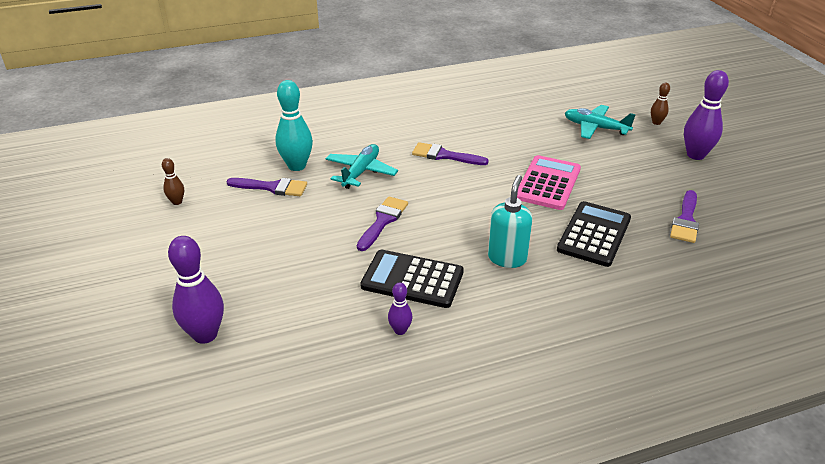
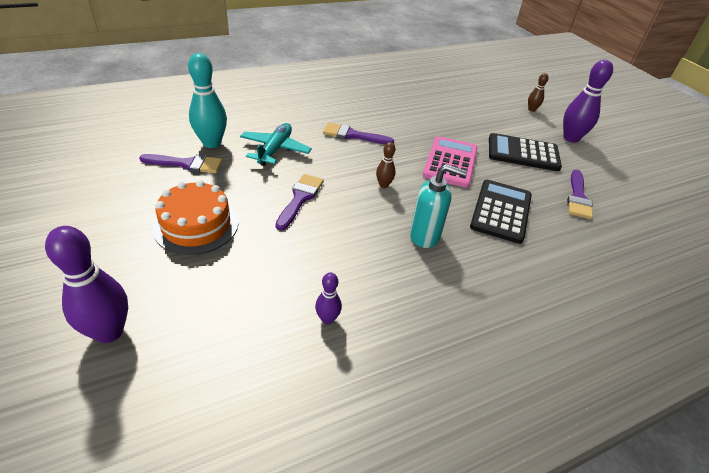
camera: 10 degrees left, 5 degrees up
brown bowling pin [162,158,184,205] -> brown bowling pin moved to [376,142,396,188]
black calculator [360,250,464,308] -> black calculator moved to [489,133,562,171]
turquoise soap dispenser [488,175,532,268] -> turquoise soap dispenser turned 90 degrees clockwise [410,164,467,248]
turquoise plane [565,105,636,139] -> none
none -> orange cake [153,180,238,255]

